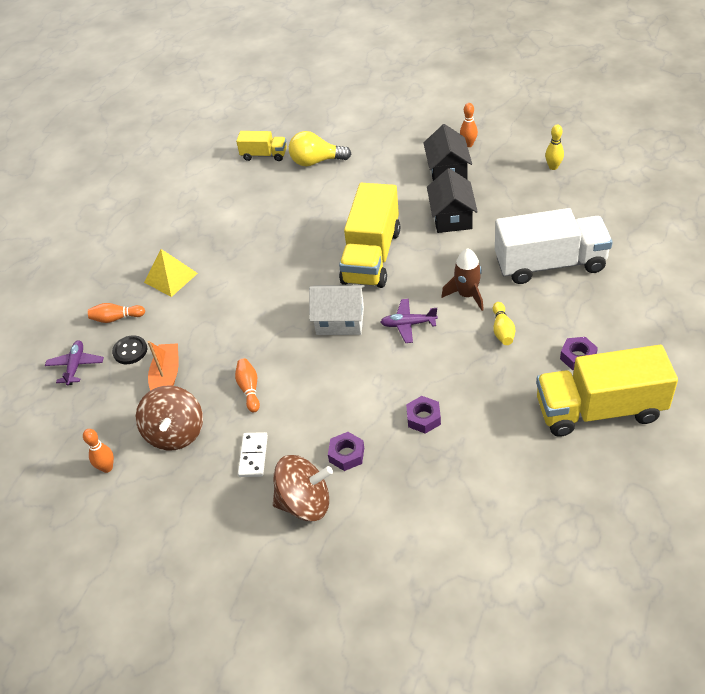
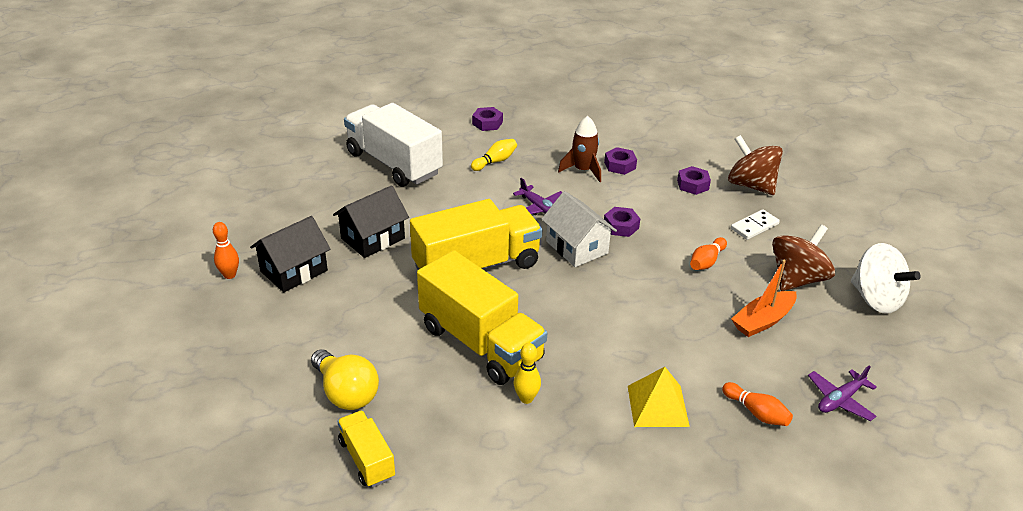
camera: 135 degrees left, 10 degrees down
orange bowling pin [83,429,114,473] -> white spinning top [851,243,920,314]
black button [112,335,147,364] -> none
brown rocket [441,248,484,311] -> brown rocket moved to [558,116,601,182]
yellow truck [536,345,678,437] -> yellow truck moved to [417,250,547,385]
yellow bowling pin [545,125,564,170] -> yellow bowling pin moved to [514,343,541,404]
none -> purple nut [604,207,640,237]

